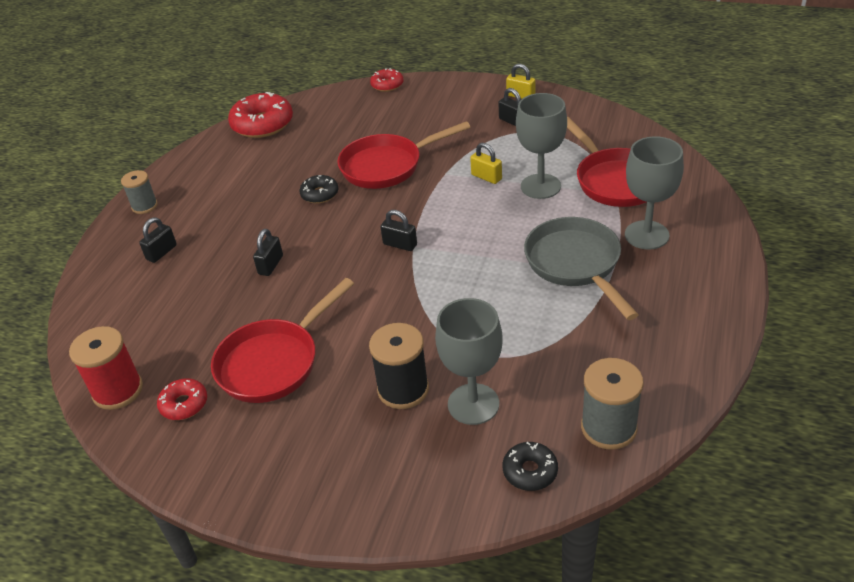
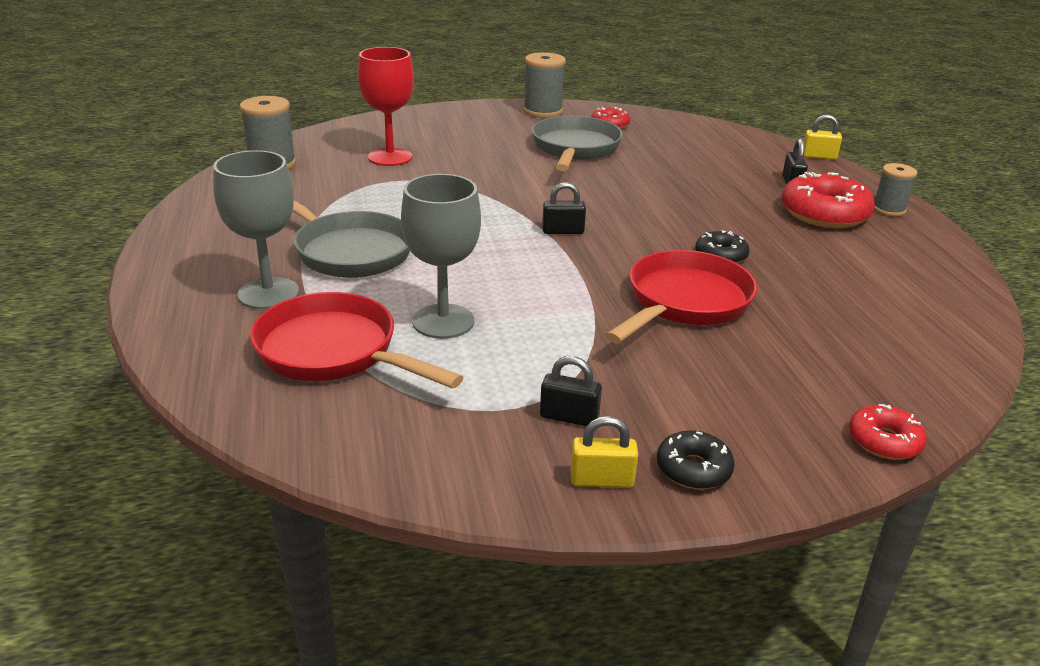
camera: 145 degrees right, 10 degrees down
red spool [69,326,143,410] -> none
red pan [211,278,354,403] -> grey pan [532,116,623,171]
red donut [228,92,293,138] -> red donut moved to [782,172,875,228]
black padlock [253,229,283,276] -> none
black spool [369,323,429,409] -> none
grey goblet [435,298,503,425] -> red goblet [358,47,414,166]
yellow padlock [470,143,502,184] -> yellow padlock moved to [804,114,842,160]
black donut [503,442,558,491] -> black donut moved to [657,430,734,490]
none -> grey spool [523,52,566,118]

